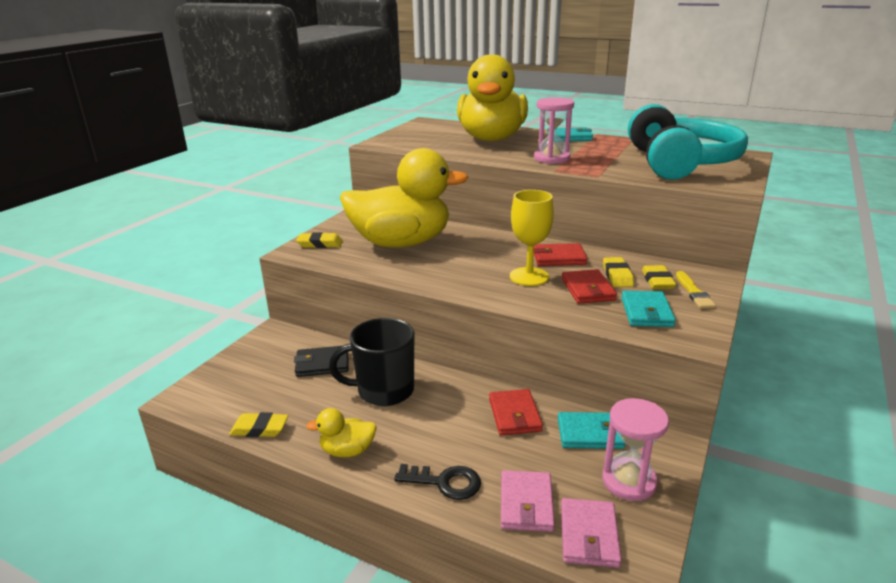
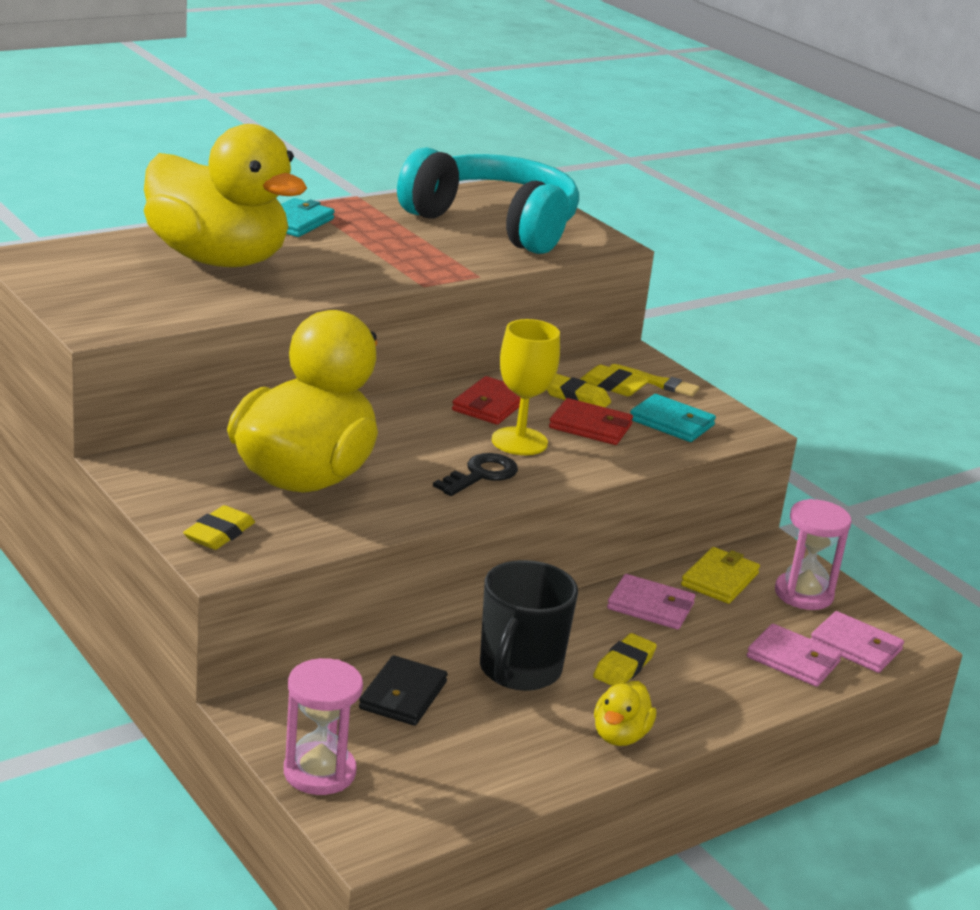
camera: 65 degrees left, 0 degrees up
yellow eraser [229,412,288,437] -> yellow eraser moved to [593,633,657,686]
black key [394,464,481,500] -> black key moved to [433,453,518,496]
red wallet [489,389,543,435] -> pink wallet [607,574,695,630]
pink hourglass [534,97,574,164] -> pink hourglass moved to [284,658,363,795]
turquoise wallet [558,412,625,449] -> yellow wallet [681,547,760,604]

